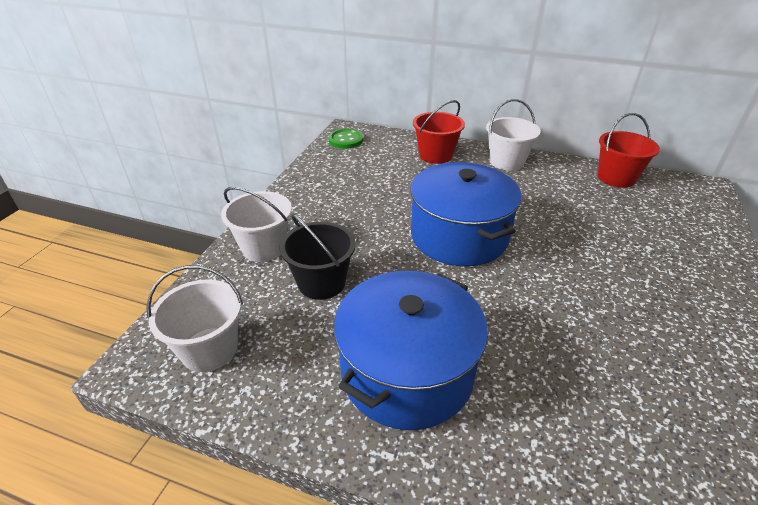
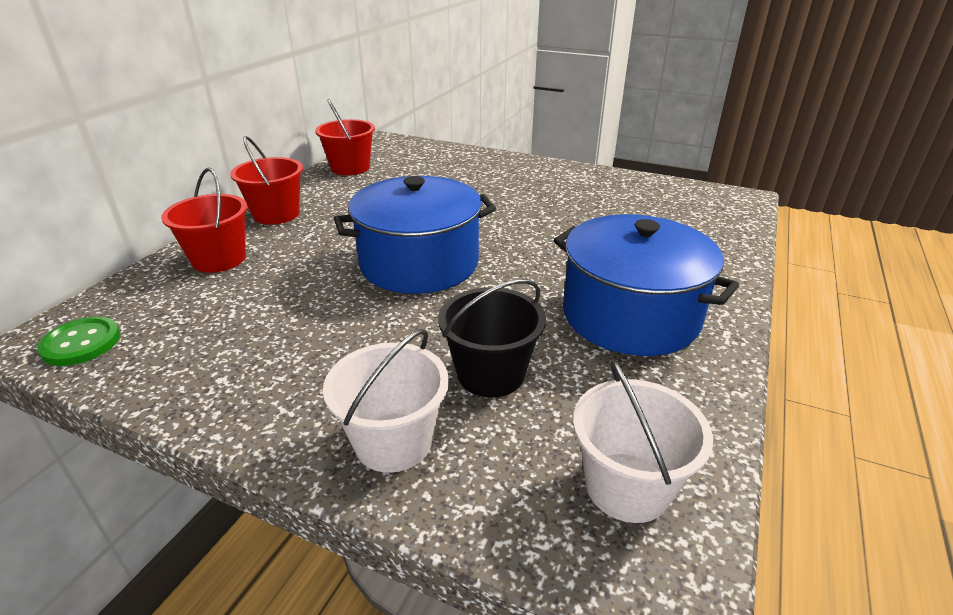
camera: 85 degrees left, 5 degrees down
white bucket [486,99,541,171] -> red bucket [230,136,303,225]

